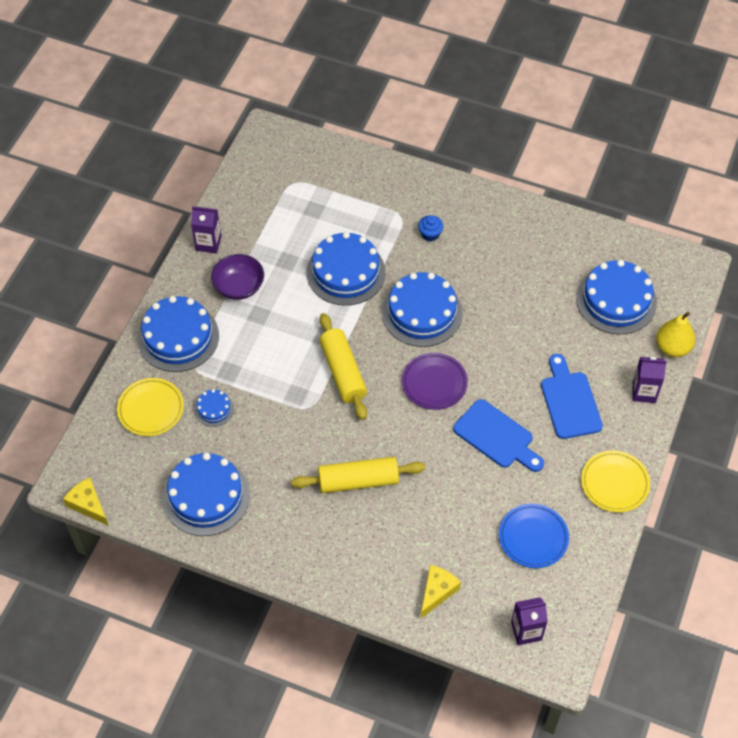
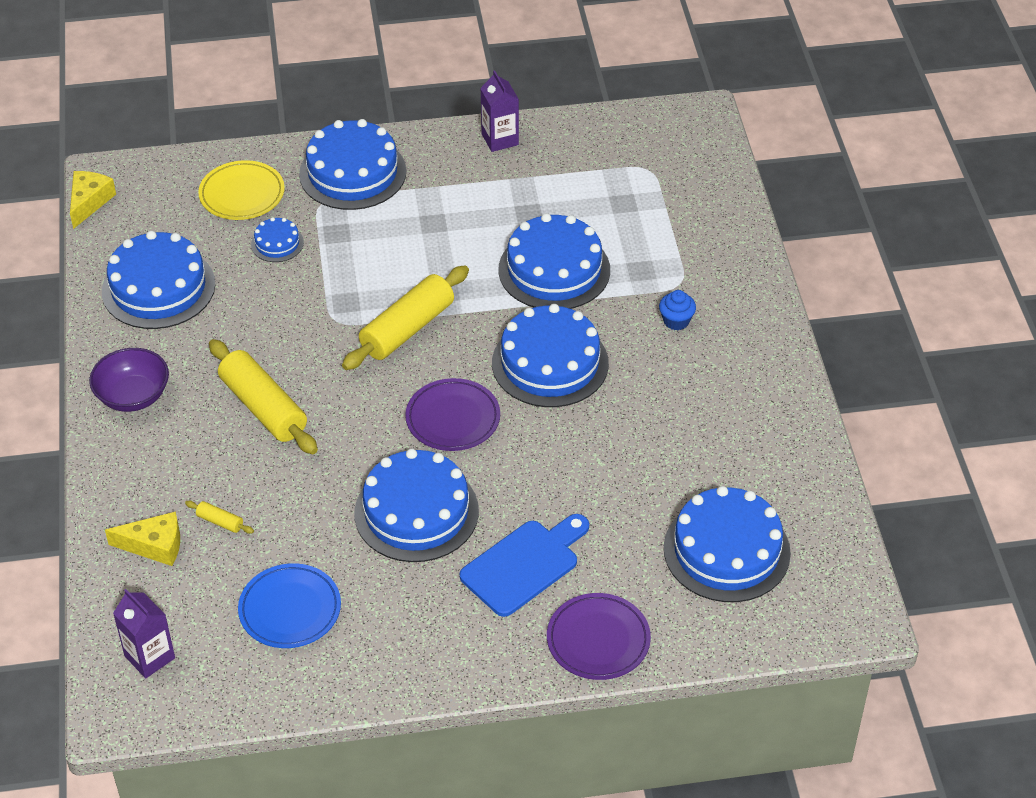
camera: 60 degrees right, 10 degrees down
purple bowl [211,254,264,300] -> purple bowl moved to [89,348,169,412]
blue cutting board [453,399,544,472] -> blue cake [354,449,479,562]
yellow plate [581,451,650,513] -> none
purple carton [633,357,667,403] -> purple plate [547,593,651,680]
yellow pear [656,312,695,357] -> none
none -> yellow rolling pin [185,501,254,534]

